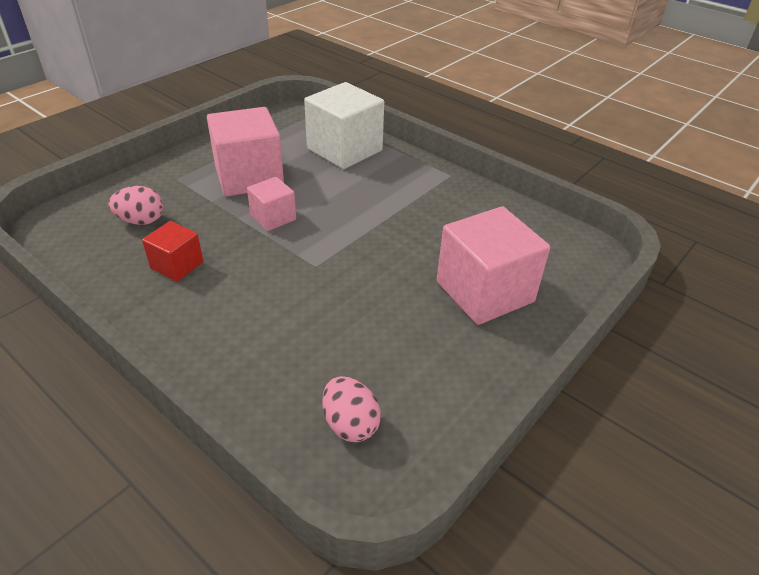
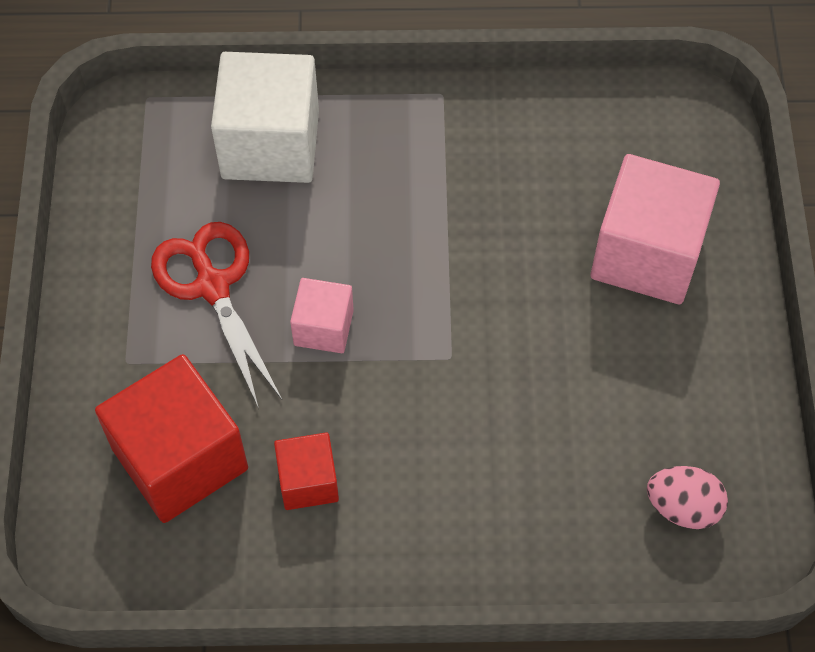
camera: 40 degrees left, 20 degrees up
pink egg [109,186,163,225] -> red cube [95,354,248,523]
pink cube [207,107,284,196] -> red scissors [151,222,282,409]

